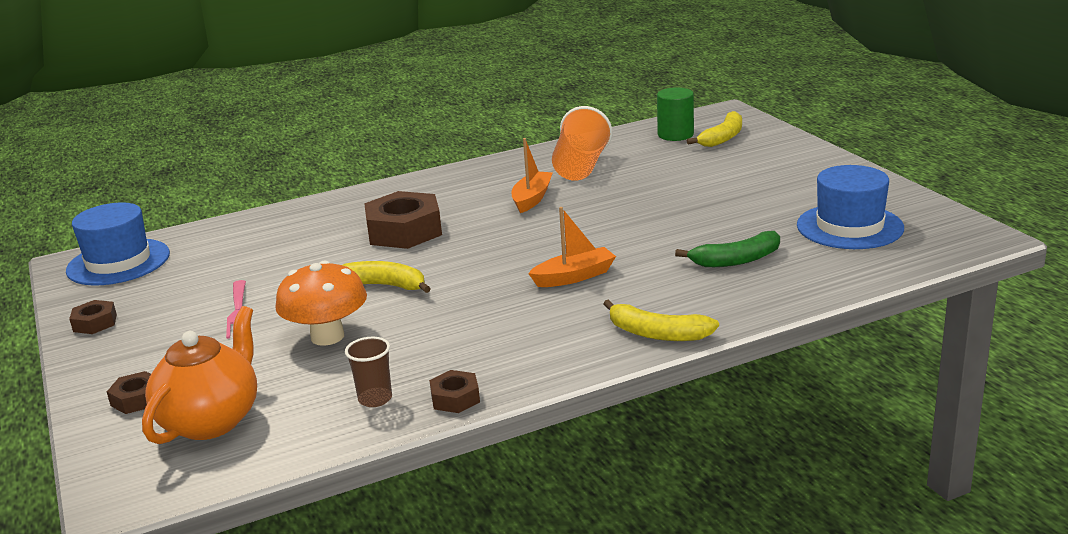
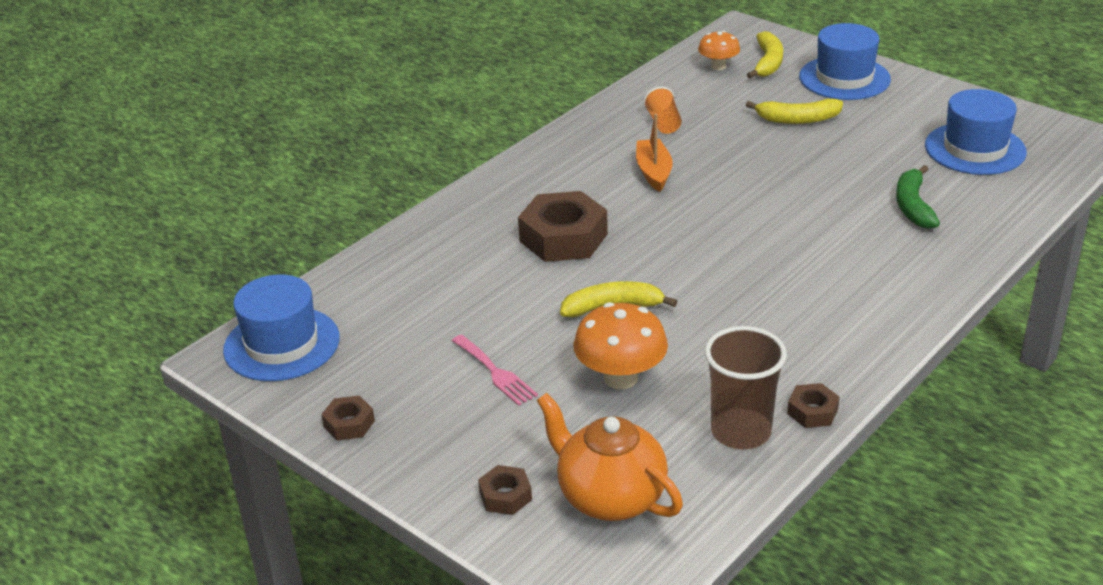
camera: 25 degrees left, 10 degrees up
orange teapot [142,306,257,444] -> orange teapot turned 45 degrees counterclockwise [537,393,683,521]
brown cup [345,337,392,407] -> brown cup [705,326,787,449], size x1.78
orange boat [528,207,616,287] -> none
orange cup [552,106,613,181] -> orange cup [643,87,682,134], size x0.56
yellow banana [603,299,719,341] -> yellow banana moved to [746,98,843,124]
green cylinder [657,88,694,141] -> orange mushroom [698,31,740,70]
green banana [675,231,780,267] -> green banana turned 135 degrees clockwise [896,165,940,229]
none -> blue hat [799,23,891,100]

